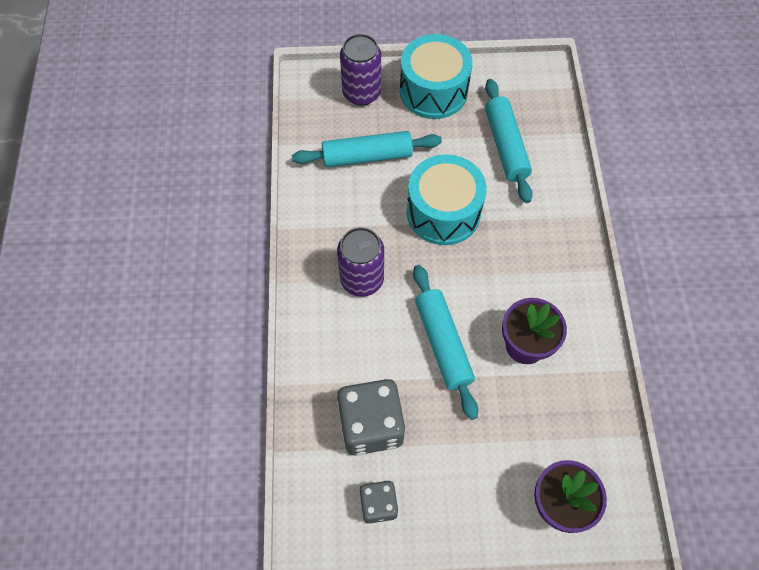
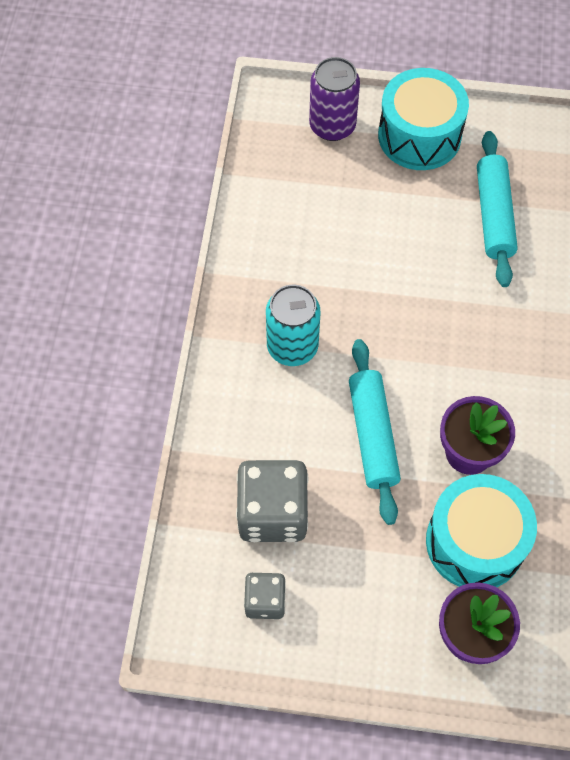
camera: 10 degrees right, 0 degrees up
turquoise rolling pin [292,131,442,167] -> none
purple can [337,227,384,297] -> turquoise can [266,285,321,366]
turquoise drum [407,154,487,245] -> turquoise drum moved to [426,474,537,587]

